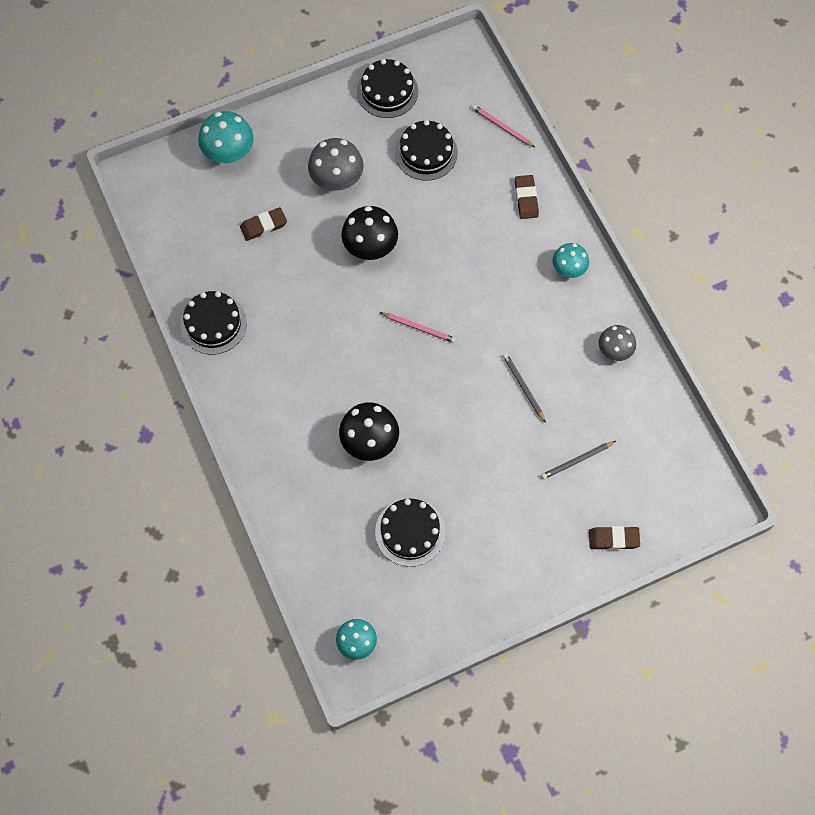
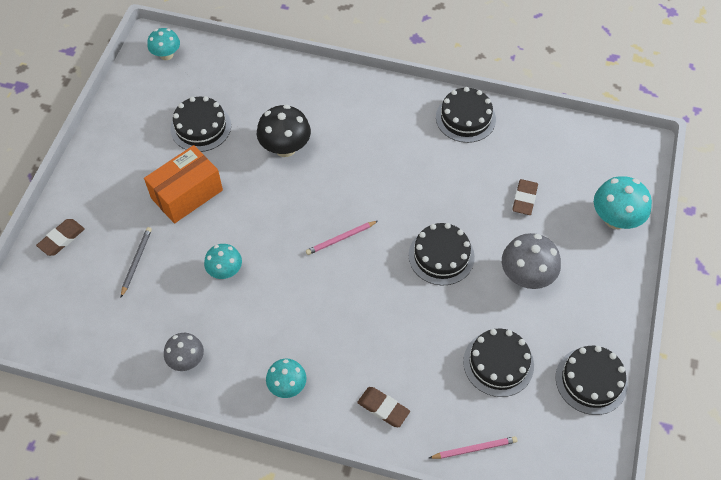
camera: 130 degrees right, 10 degrees down
black mushroom [341,206,398,260] -> black cake [409,223,475,285]
grey pencil [503,353,546,423] -> turquoise mushroom [204,244,242,279]
none -> orange box [144,145,223,224]

